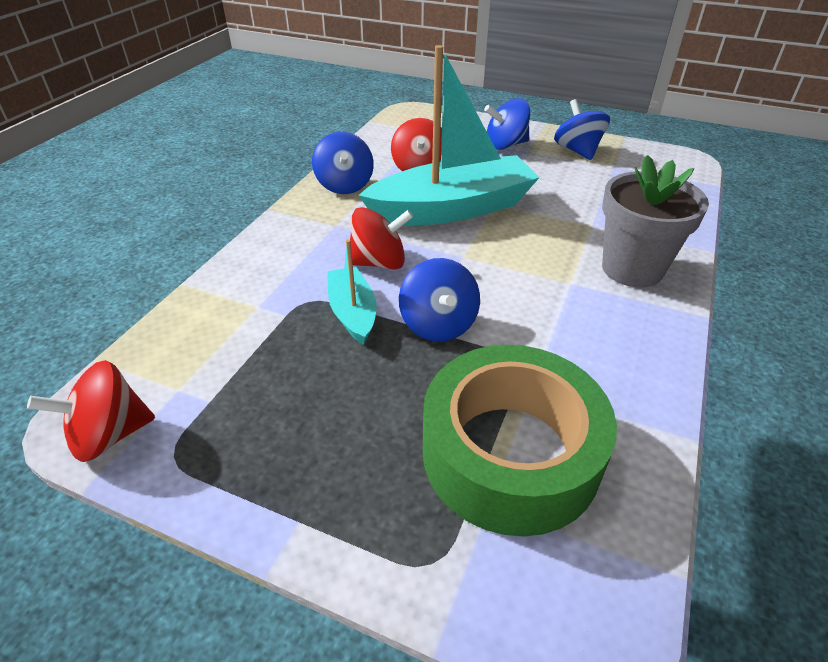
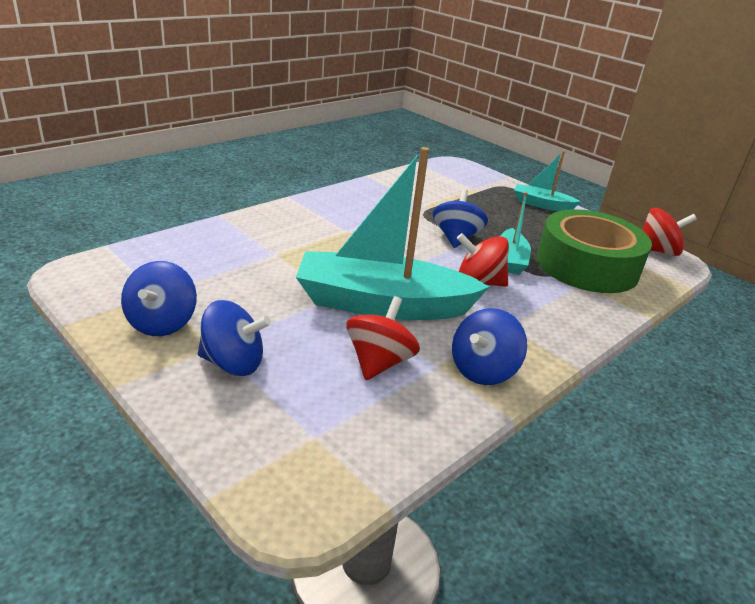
camera: 160 degrees left, 10 degrees down
blue spinning top [312,132,374,194] -> blue spinning top turned 150 degrees counterclockwise [452,308,527,385]
green tape [423,345,617,536] -> green tape moved to [537,209,652,293]
grey flower pot [602,155,709,288] -> none
none -> turquoise boat [514,151,581,211]

